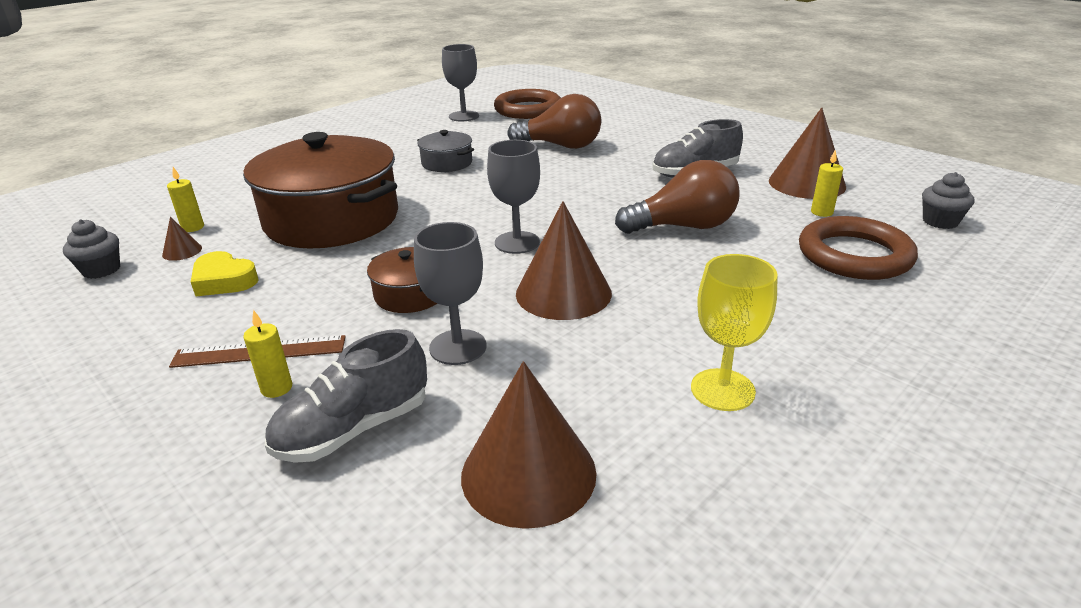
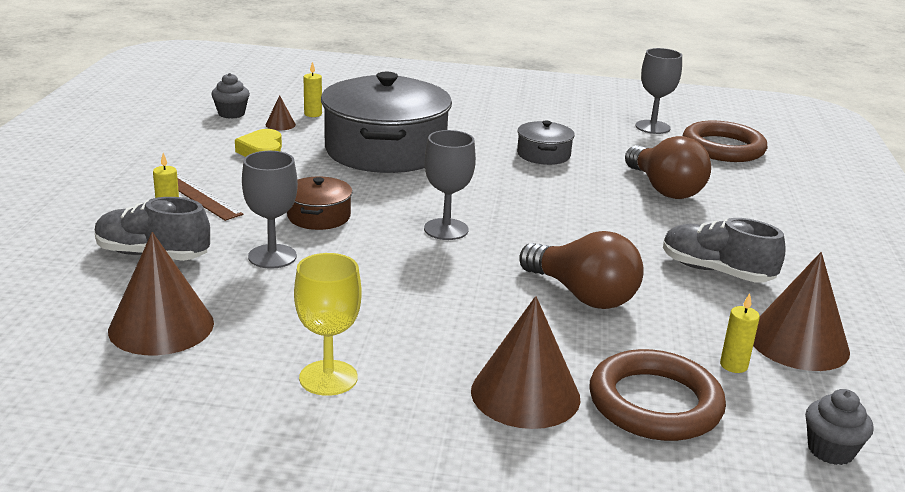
camera: 50 degrees right, 5 degrees down
brown pot [243,132,398,249] -> grey pot [321,72,452,173]
brown cone [516,201,612,320] -> brown cone moved to [471,296,580,429]

